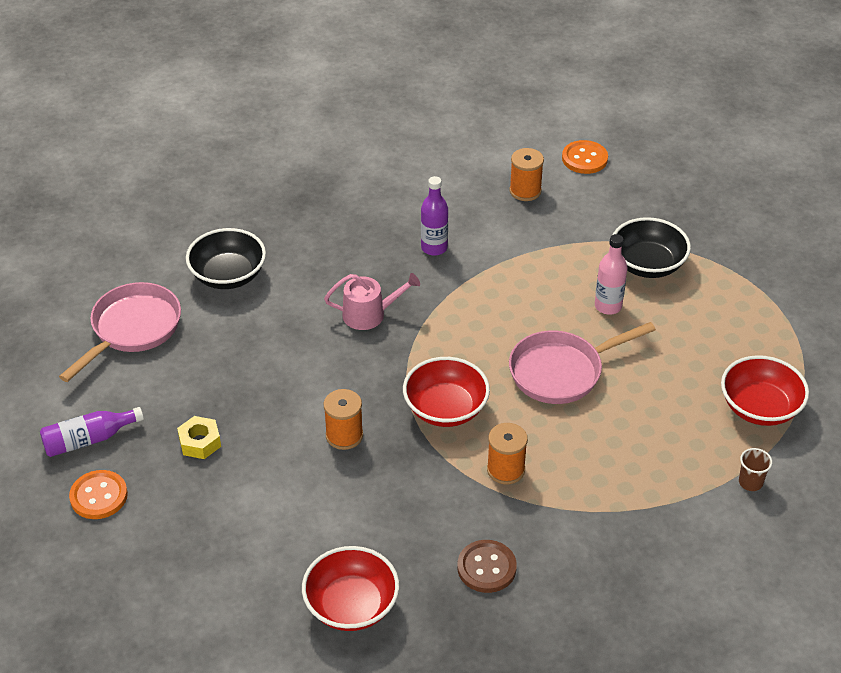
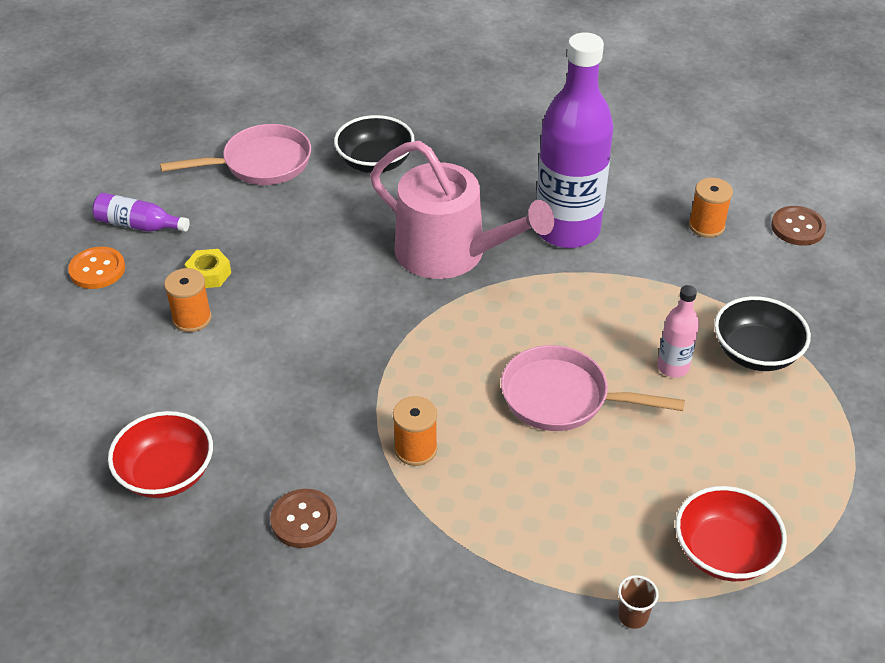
camera: 40 degrees right, 0 degrees up
orange spool [323,389,363,450] -> orange spool moved to [164,268,212,332]
pink watering can [324,273,420,330] -> pink watering can [370,141,554,279], size x2.03
red bowl [403,357,490,427] -> none
purple bottle [421,176,448,256] -> purple bottle [536,32,614,248], size x2.27
orange button [562,140,608,174] -> brown button [771,206,826,245]

